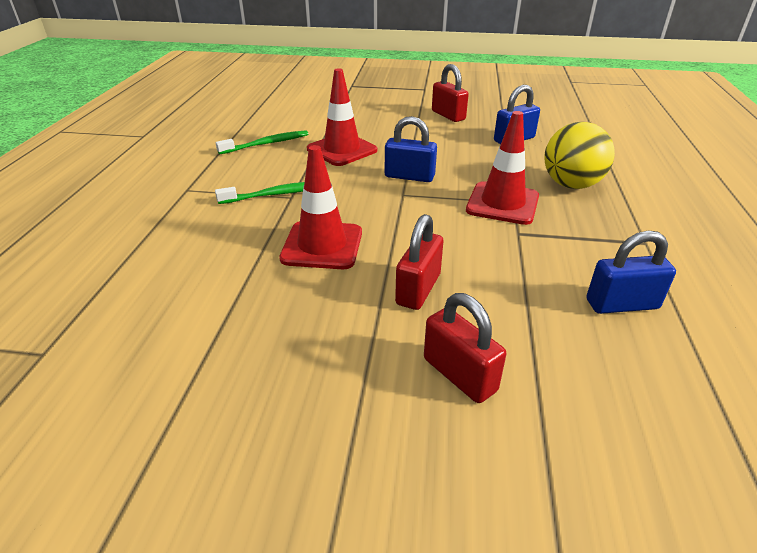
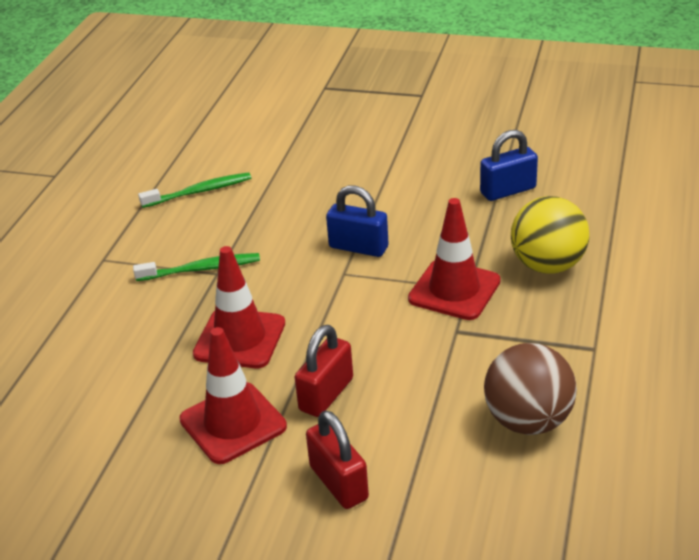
camera: 10 degrees right, 0 degrees up
red traffic cone [307,68,377,166] -> red traffic cone moved to [179,327,287,464]
red padlock [432,64,469,122] -> none
blue padlock [587,231,676,314] -> brown ball [484,343,577,435]

